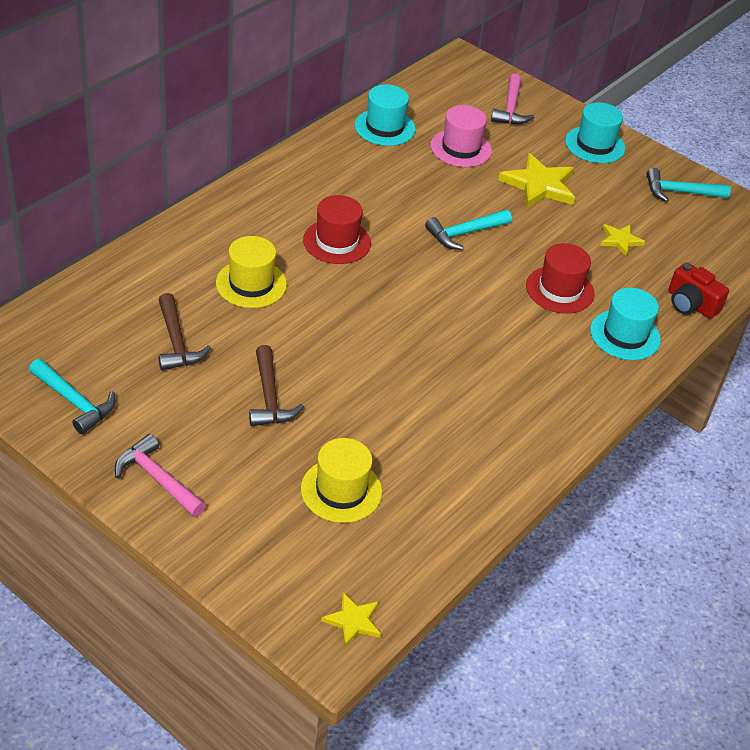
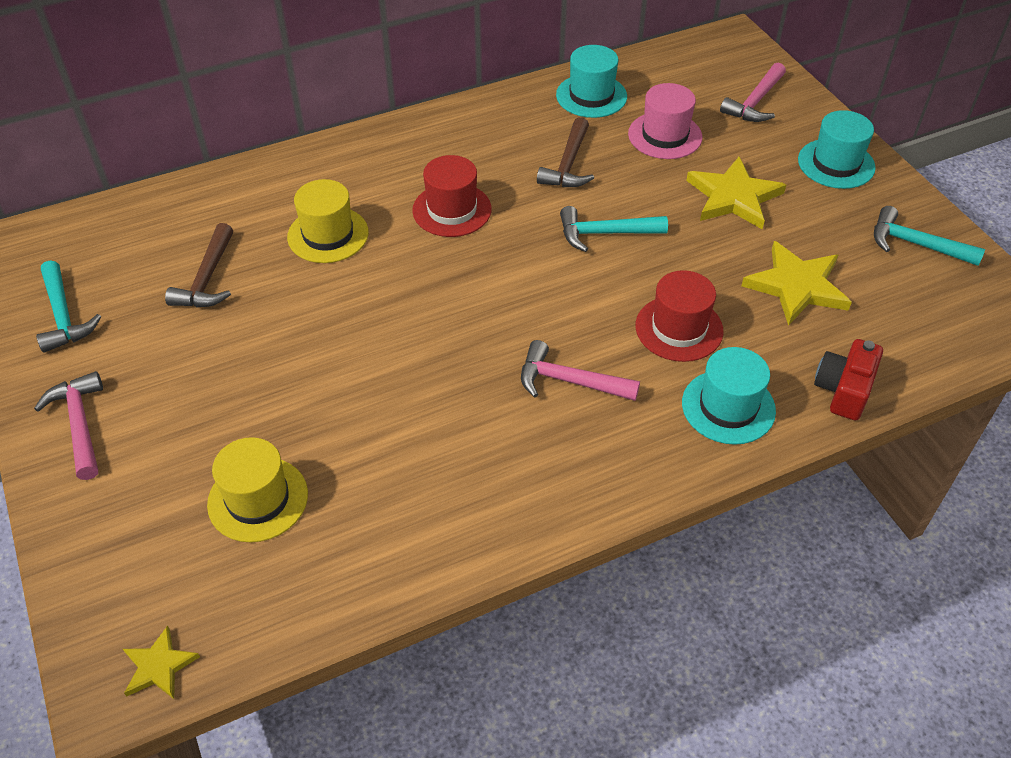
camera: 30 degrees right, 5 degrees up
brown hammer [249,345,304,426] -> brown hammer moved to [537,117,594,187]
yellow star [600,224,645,256] -> yellow star [741,241,852,326], size x1.82
red camera [668,262,729,319] -> red camera turned 45 degrees clockwise [814,339,883,421]
none -> pink hammer [521,340,640,401]

